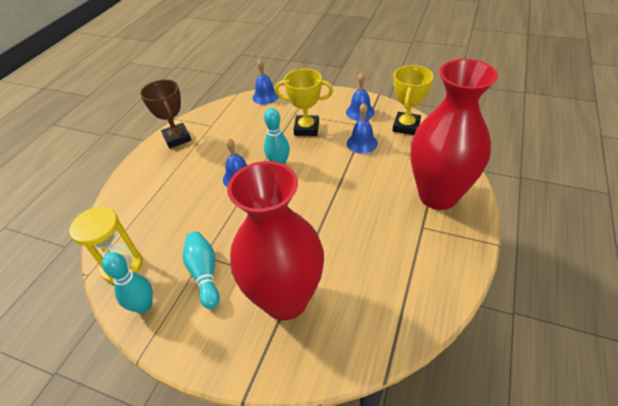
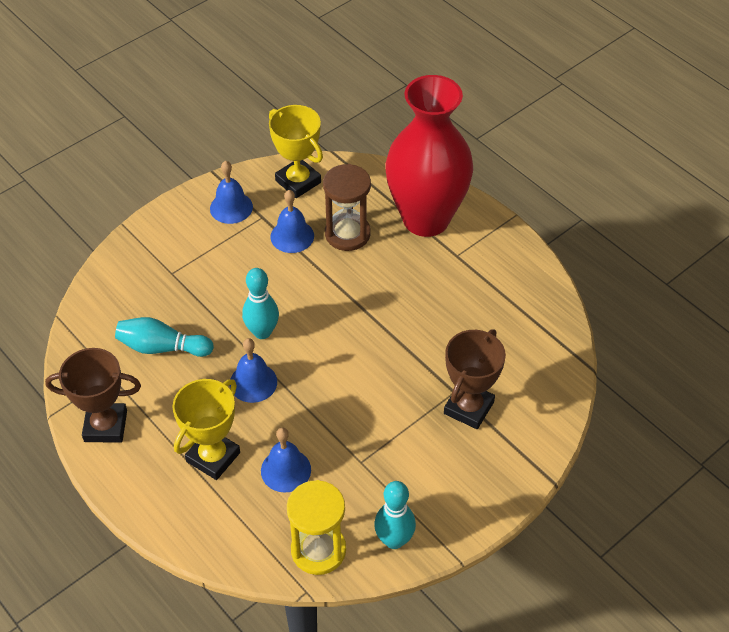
camera: 65 degrees left, 5 degrees up
turquoise bowling pin [183,232,220,309] -> turquoise bowling pin moved to [115,317,214,357]
red vase [227,161,324,320] -> brown trophy [444,329,506,429]
blue bell [253,59,279,105] -> blue bell moved to [261,427,311,493]
yellow trophy [275,69,333,136] -> yellow trophy moved to [172,379,240,480]
none -> brown hourglass [323,164,371,251]

